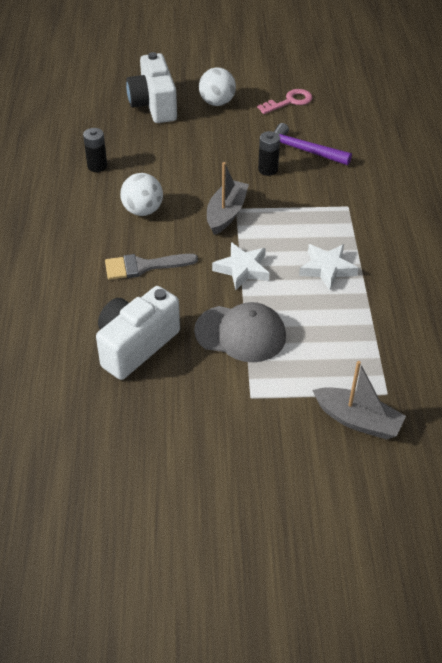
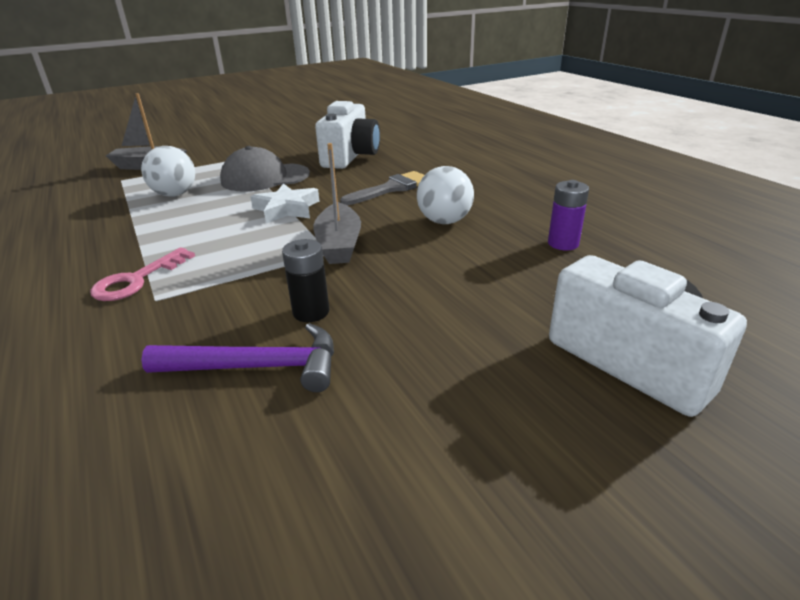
camera: 155 degrees right, 15 degrees down
black battery [83,128,107,172] -> purple battery [548,180,589,250]
white ball [199,68,236,106] -> white ball moved to [141,146,195,196]
pink key [257,89,313,114] -> pink key moved to [90,247,195,301]
white star [299,244,359,290] -> none

